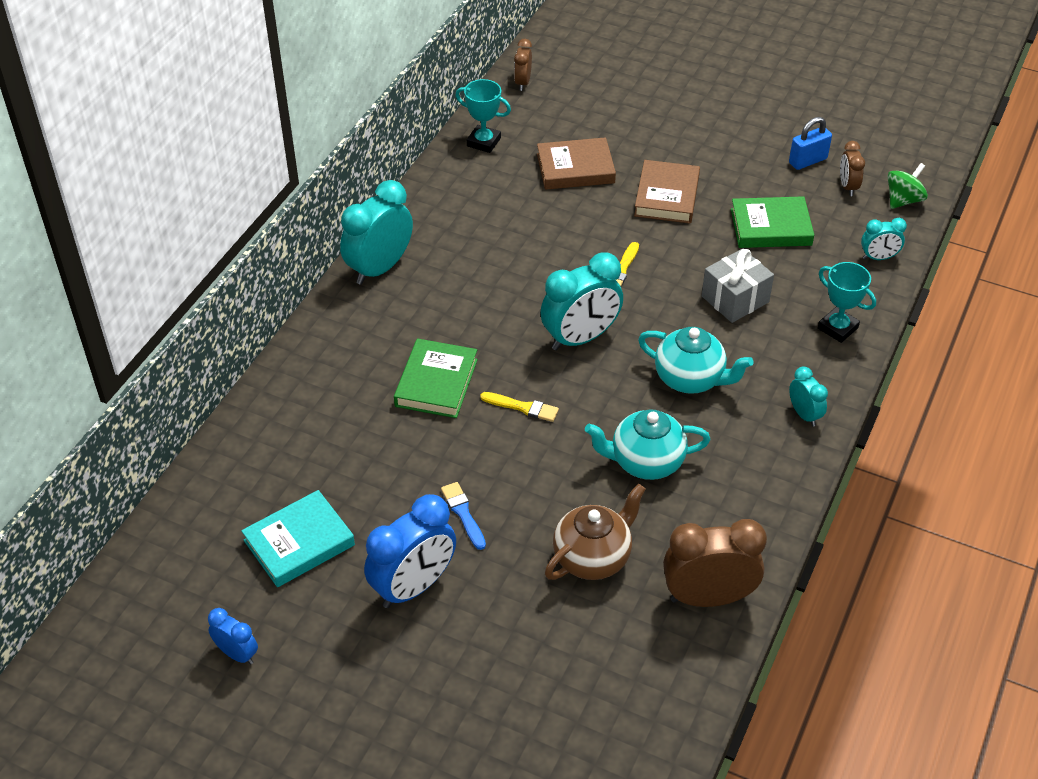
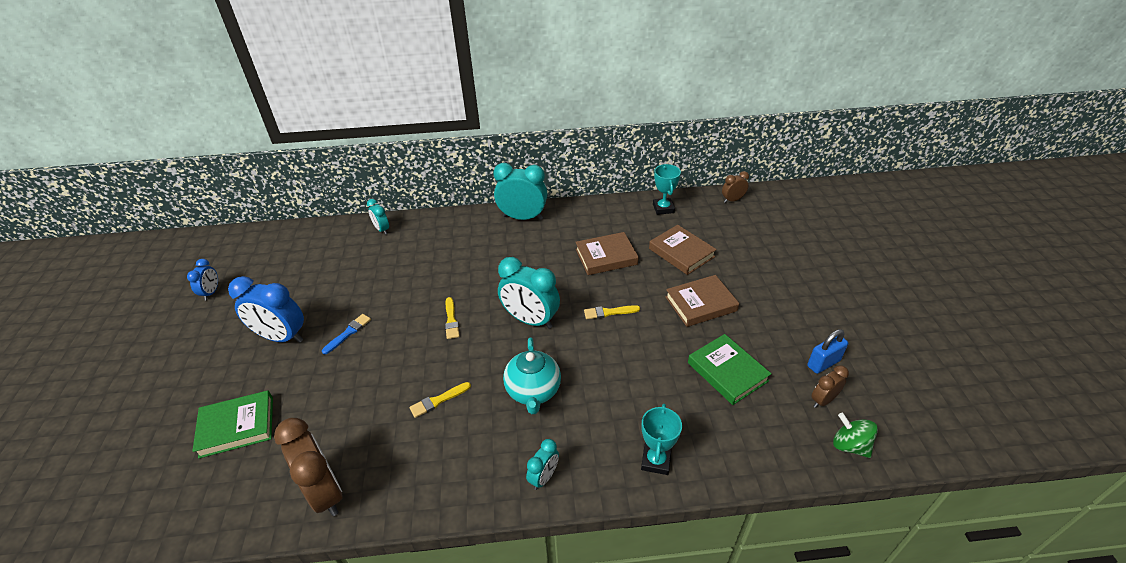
camera: 60 degrees right, 5 degrees down
turquoise book [241,490,355,587] -> none
green book [394,338,478,418] -> green book moved to [192,390,273,459]
brown teapot [545,484,646,580] -> none
turquoise teapot [585,409,711,480] -> yellow brush [409,382,471,418]
grey gift [702,249,774,323] -> none
blue padlock [789,117,832,170] -> blue padlock turned 60 degrees counterclockwise [807,329,848,374]
turquoise clock [861,218,907,260] -> turquoise clock moved to [367,199,389,235]
green spinning top [887,163,928,209] -> green spinning top turned 150 degrees counterclockwise [833,413,878,458]
none -> brown book [576,232,639,275]

